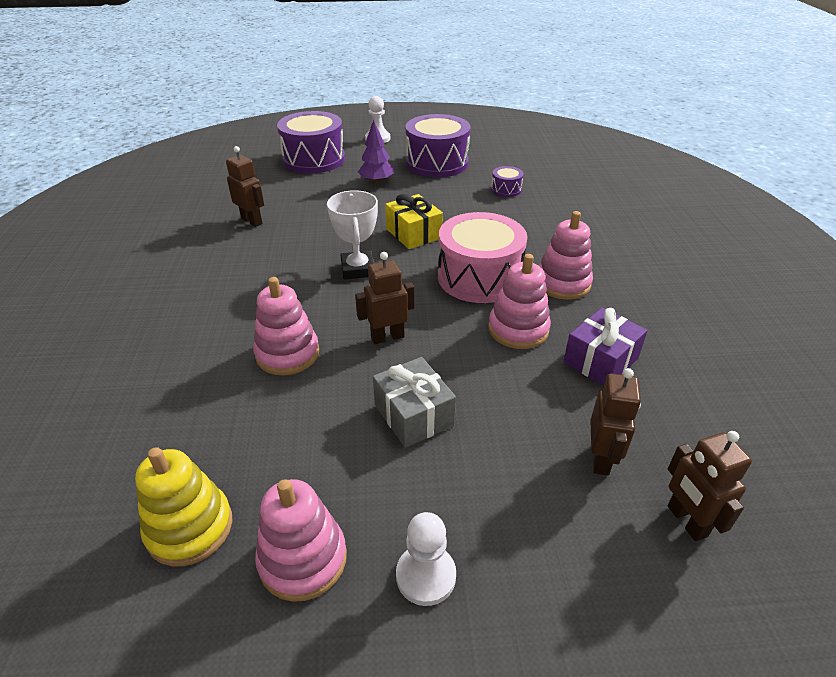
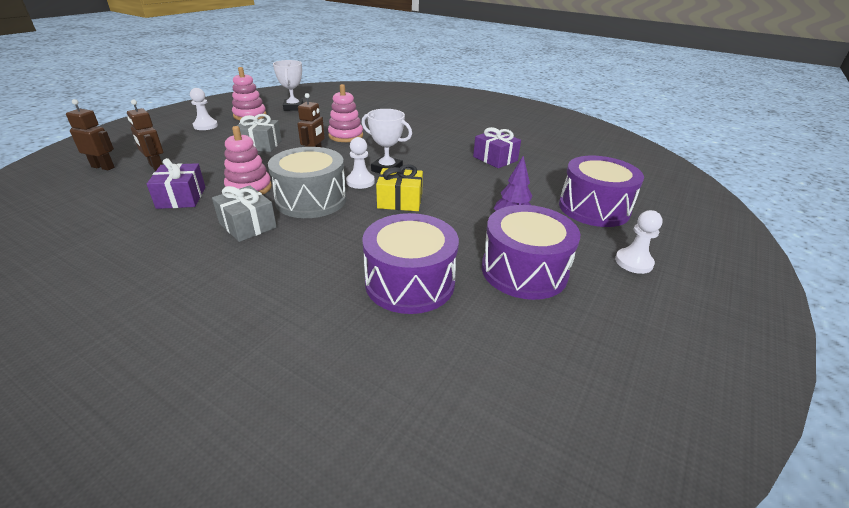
camera: 125 degrees right, 5 degrees down
yellow stacking toy [135,447,232,566] -> white trophy [273,60,303,111]
brown robot [226,146,264,227] -> purple gift [473,127,521,168]
pink drum [438,212,527,303] -> grey drum [268,147,347,218]
purple drum [491,166,524,197] -> purple drum [362,213,459,314], size x2.23
pink stacking toy [539,211,593,300] -> grey gift [212,185,277,242]
none -> white pawn [346,137,375,189]

